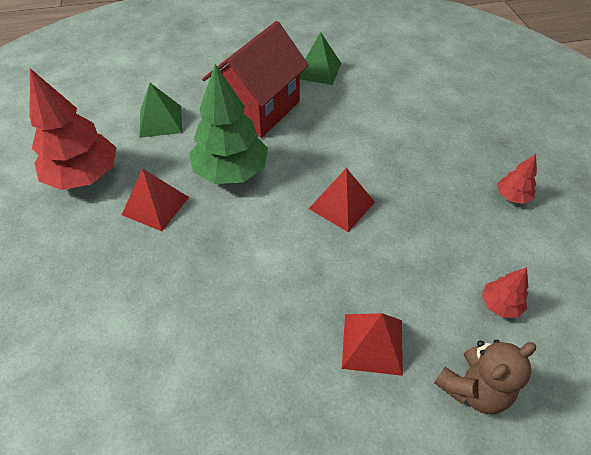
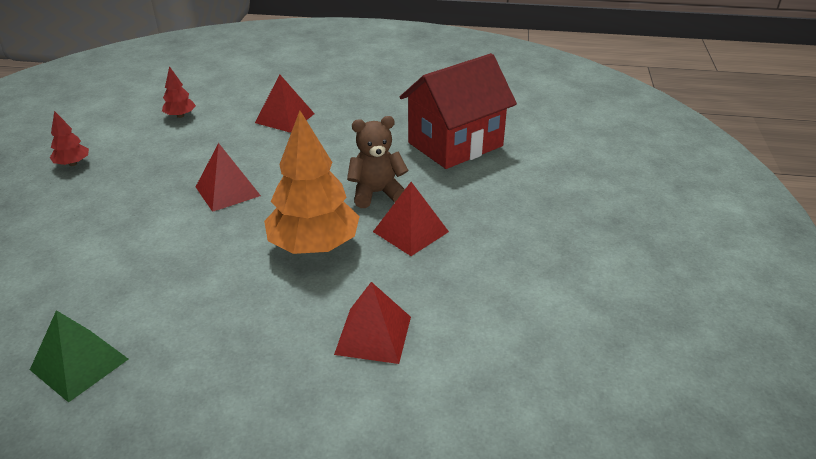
camera: 160 degrees left, 15 degrees down
red tree [30,68,116,190] -> none
green pyramid [139,83,182,138] -> red pyramid [334,282,411,364]
green tree [189,64,268,184] -> orange tree [264,111,360,254]
red house [202,21,309,138] -> red house moved to [400,53,517,169]
brown teddy bear [434,340,536,414] -> brown teddy bear moved to [347,116,408,208]

